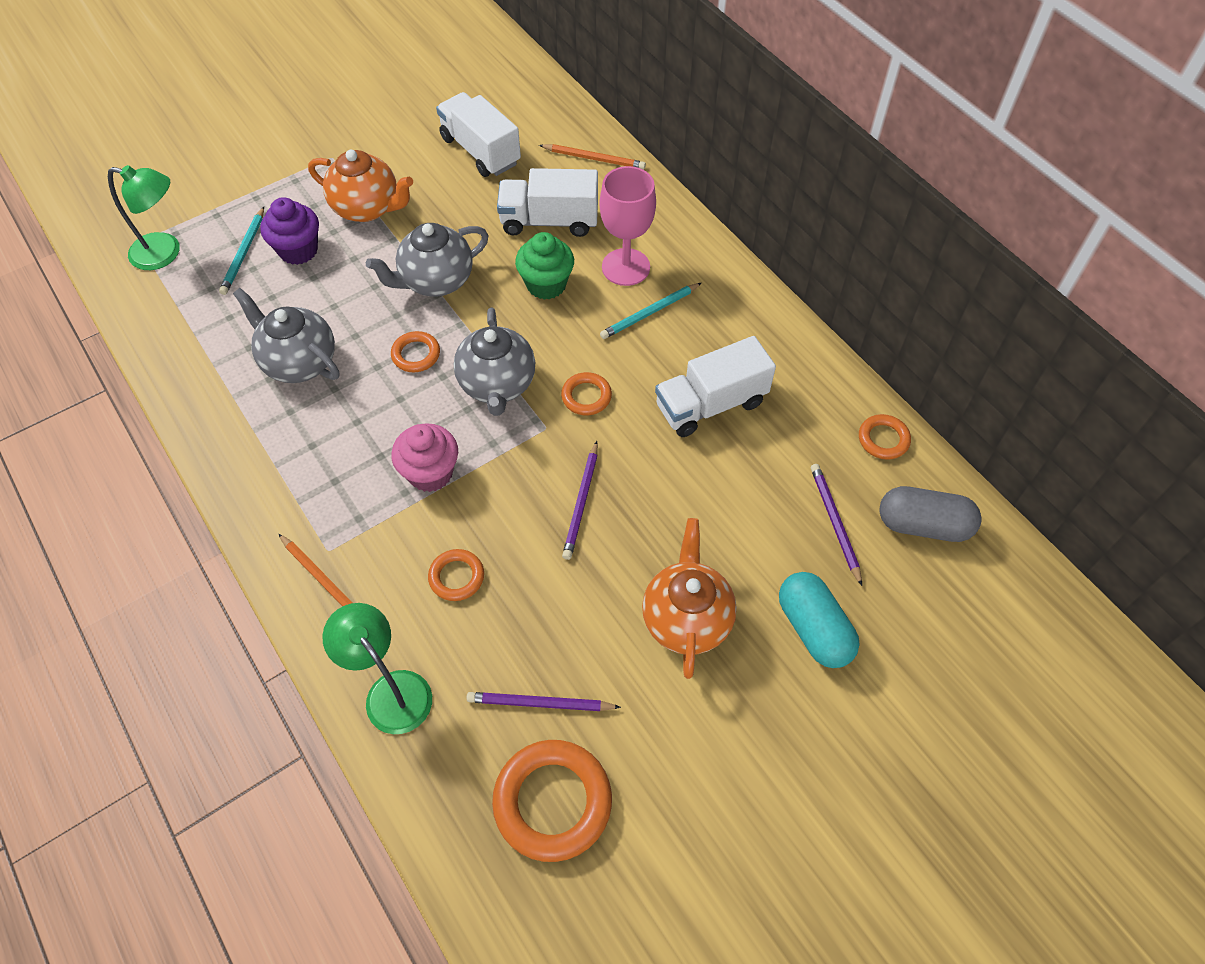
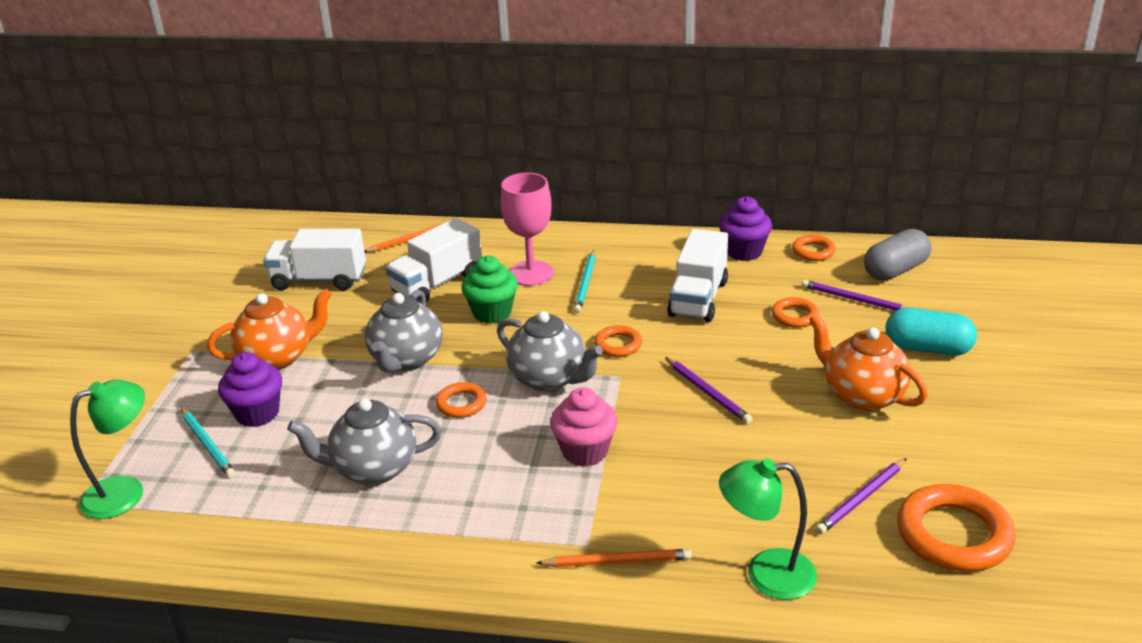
camera: 45 degrees left, 25 degrees down
orange ring [428,549,484,601] -> orange ring moved to [772,297,819,328]
none -> purple cupcake [719,196,772,261]

